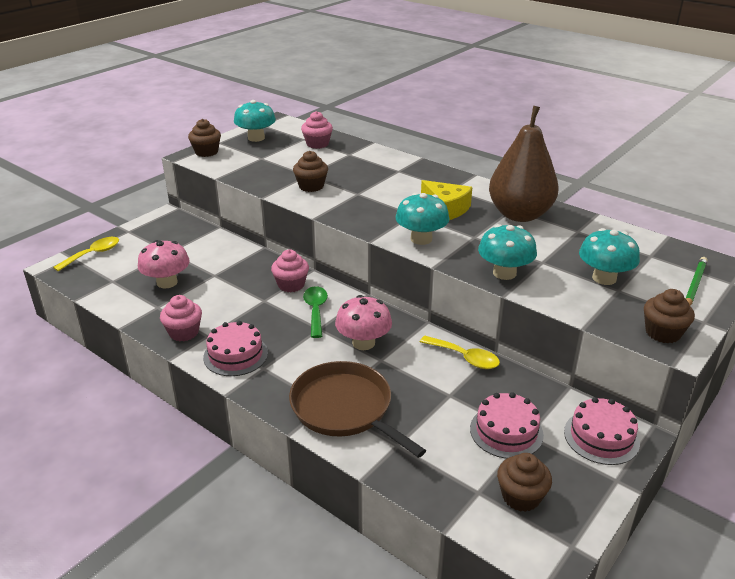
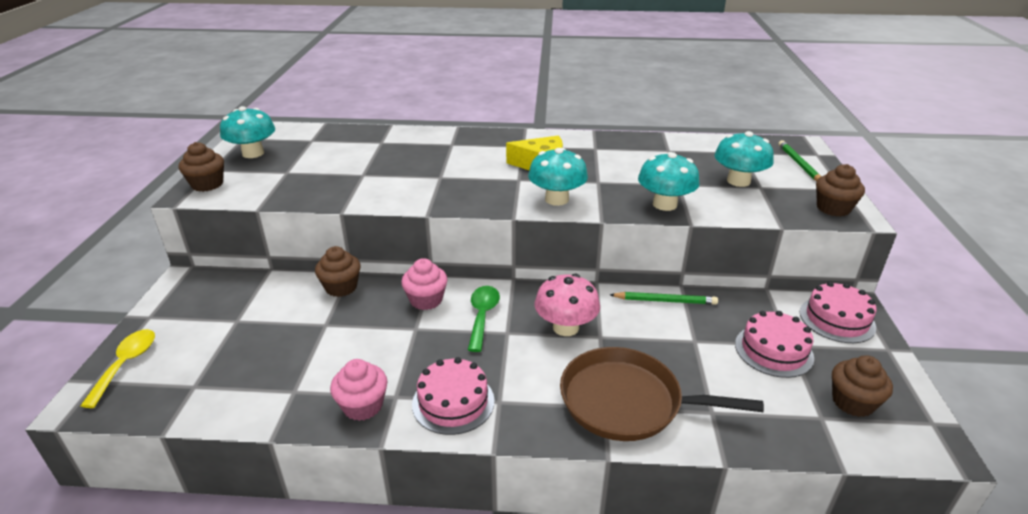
camera: 35 degrees left, 0 degrees up
pink mushroom [138,240,190,289] -> none
brown cupcake [293,151,328,192] -> brown cupcake moved to [315,246,361,297]
pink cupcake [301,111,333,149] -> none
green spoon [303,286,328,338] -> green spoon turned 45 degrees clockwise [468,286,500,352]
yellow spoon [420,336,500,369] -> green pencil [610,292,718,305]
brown pear [489,106,559,222] -> none

